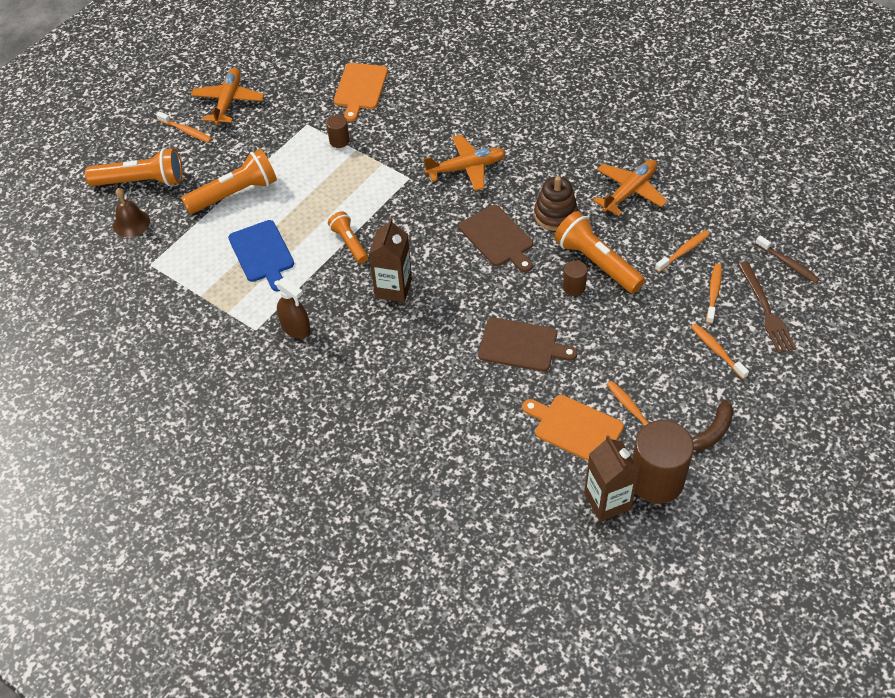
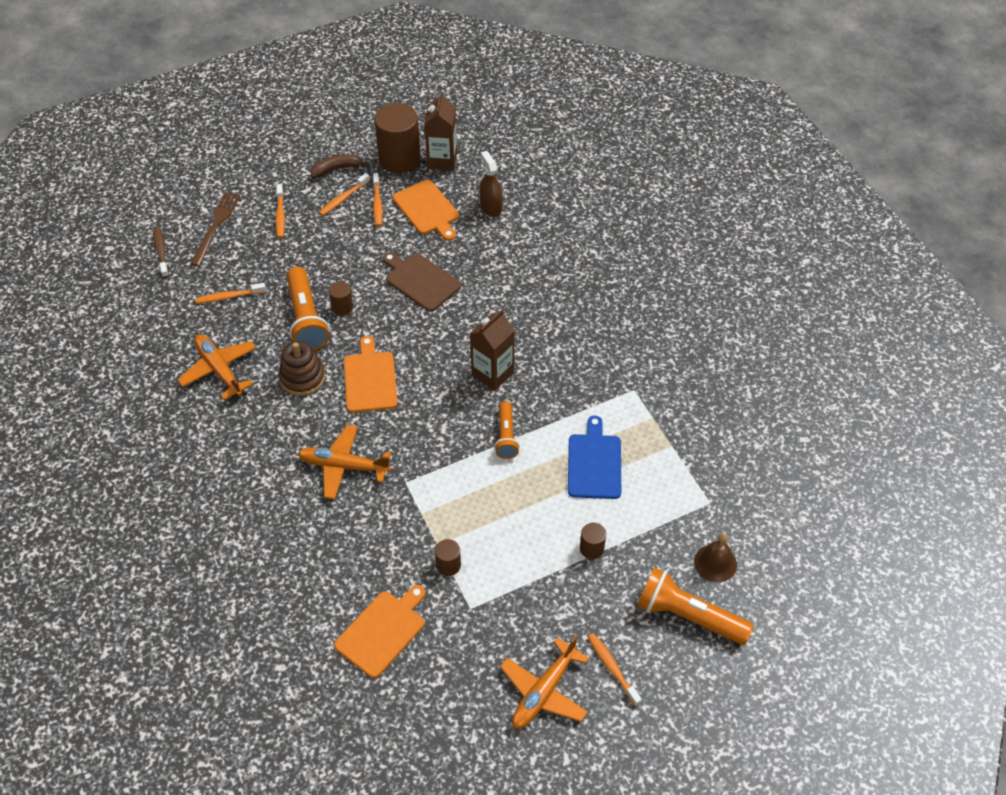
camera: 155 degrees left, 0 degrees up
orange flashlight [181,149,277,214] -> brown cylinder [580,523,606,559]
brown spray bottle [276,278,311,339] -> brown spray bottle moved to [479,151,503,217]
brown cutting board [459,205,533,272] -> orange cutting board [344,336,398,413]
orange plane [593,160,667,216] -> orange plane turned 75 degrees clockwise [178,334,256,400]
orange toothbrush [706,264,722,324] -> orange toothbrush moved to [319,173,370,216]

